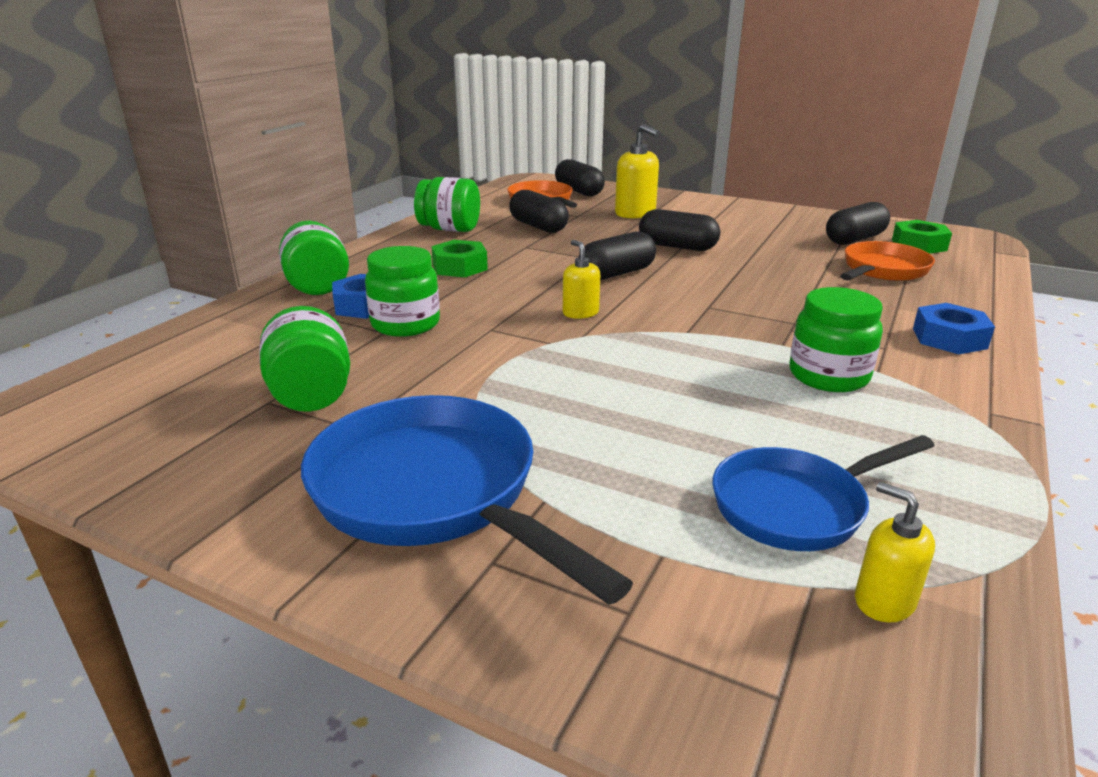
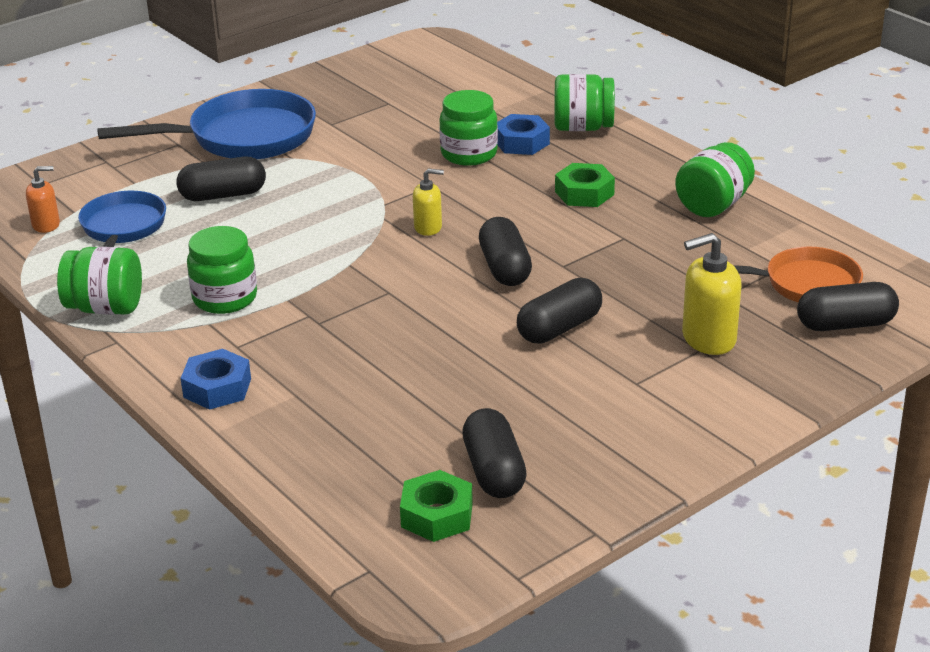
camera: 115 degrees right, 5 degrees up
green jar [259,306,350,412] -> green jar moved to [57,247,142,315]
black capsule [509,190,569,233] -> black capsule moved to [177,157,266,201]
orange pan [840,241,935,281] -> none
yellow soap dispenser [855,482,935,622] -> orange soap dispenser [26,166,60,233]

